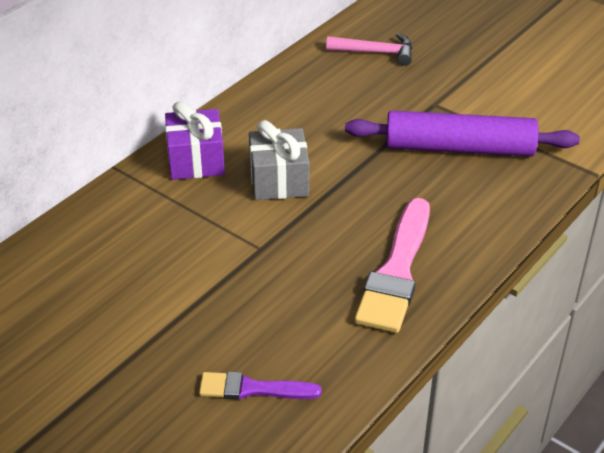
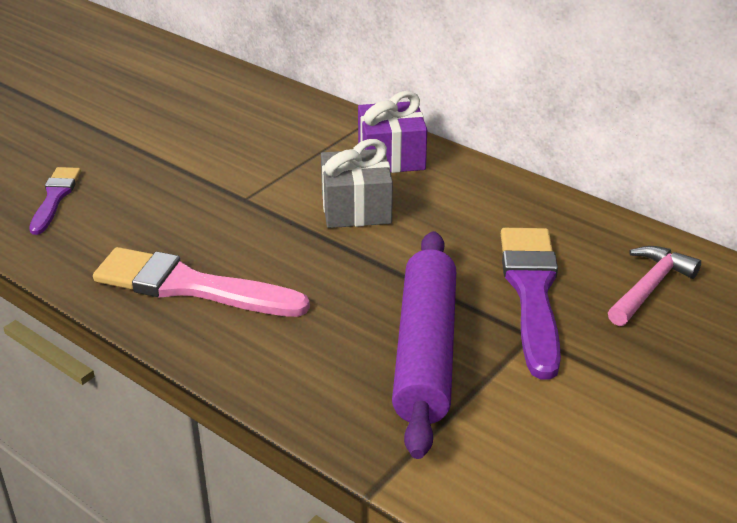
camera: 90 degrees right, 5 degrees down
pink hammer [326,33,412,66] -> pink hammer turned 150 degrees counterclockwise [608,246,701,326]
none -> purple brush [501,228,561,380]

